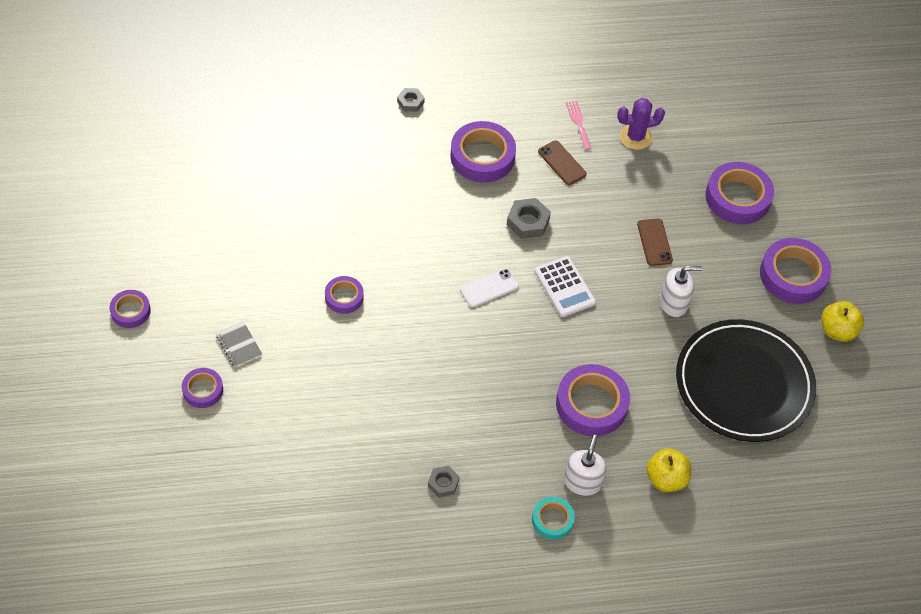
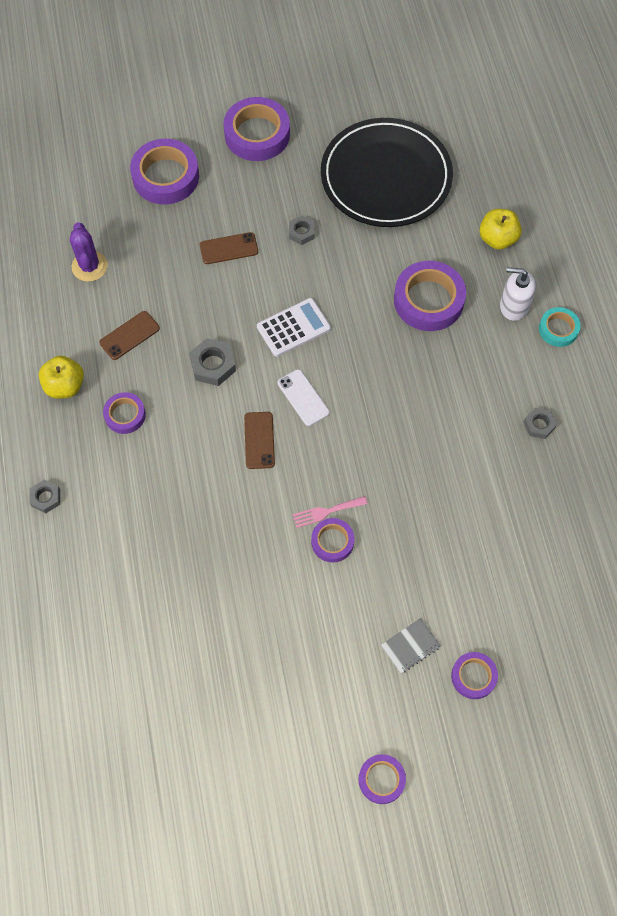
camera: 90 degrees left, 10 degrees up
purple tape [450,121,516,183] -> purple tape [103,392,146,434], size x0.56
pink fork [566,101,592,150] -> pink fork moved to [292,496,368,528]
white soap dispenser [659,266,702,317] -> grey nut [289,215,315,245]
yellow apple [822,301,864,342] -> yellow apple moved to [39,356,84,399]
none -> brown phone [244,412,275,469]

